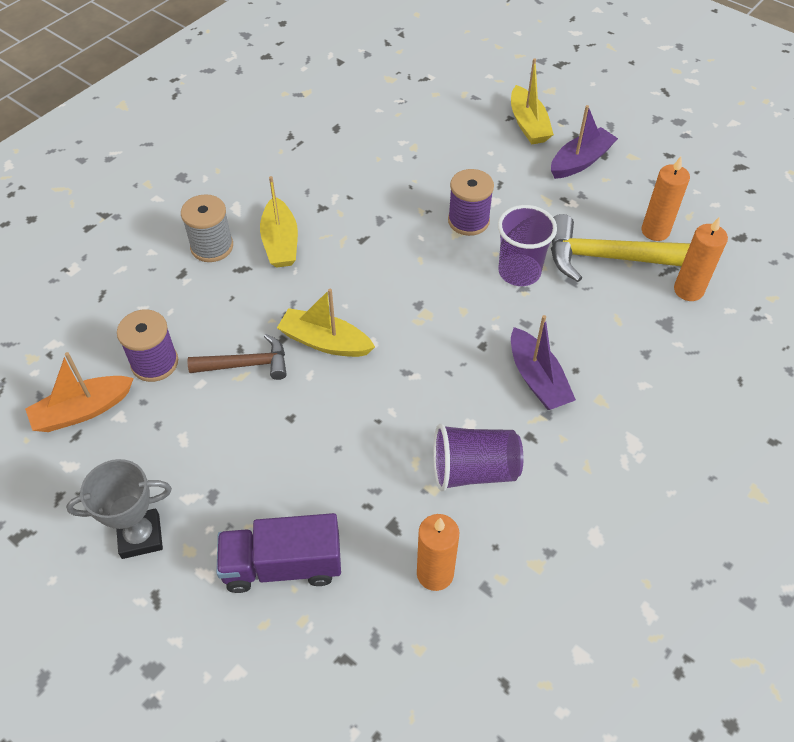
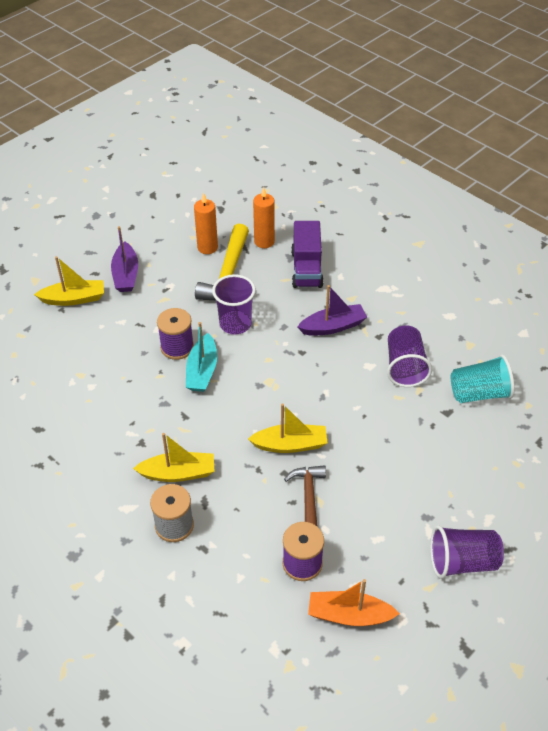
camera: 85 degrees left, 5 degrees down
orange boat [25,352,134,432] -> orange boat turned 120 degrees clockwise [308,579,400,626]
grey trophy [66,459,172,559] -> purple cup [430,525,504,579]
purple truck [216,513,341,593] -> purple truck moved to [291,221,324,288]
yellow boat [277,289,375,357] -> yellow boat turned 120 degrees counterclockwise [248,403,327,453]
orange candle [417,514,459,591] -> turquoise cup [451,355,515,403]
purple boat [551,105,618,179] -> purple boat turned 150 degrees counterclockwise [111,226,138,292]
none -> turquoise boat [186,322,217,392]

